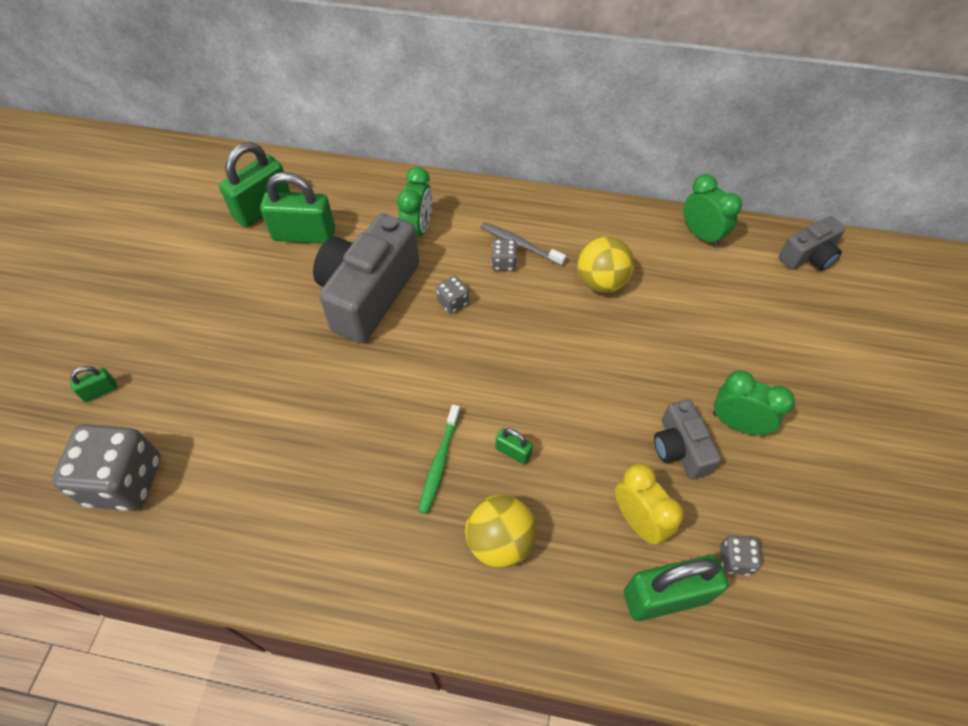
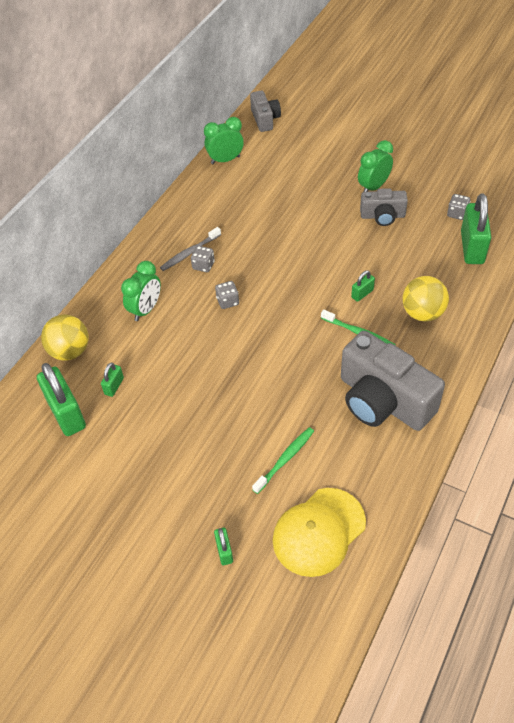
camera: 70 degrees left, 5 degrees down
grey dice [52,424,160,511] -> yellow cap [273,488,366,577]
green padlock [260,172,335,244] -> green padlock [101,363,124,397], size x0.47
grey camera [313,213,419,343] -> grey camera moved to [341,331,445,431]
green clock [397,167,432,237] -> green clock turned 90 degrees clockwise [121,261,161,321]
yellow ball [577,236,634,293] -> yellow ball moved to [41,315,89,360]
yellow clock [615,463,683,545] -> none
none -> green toothbrush [252,427,314,494]

